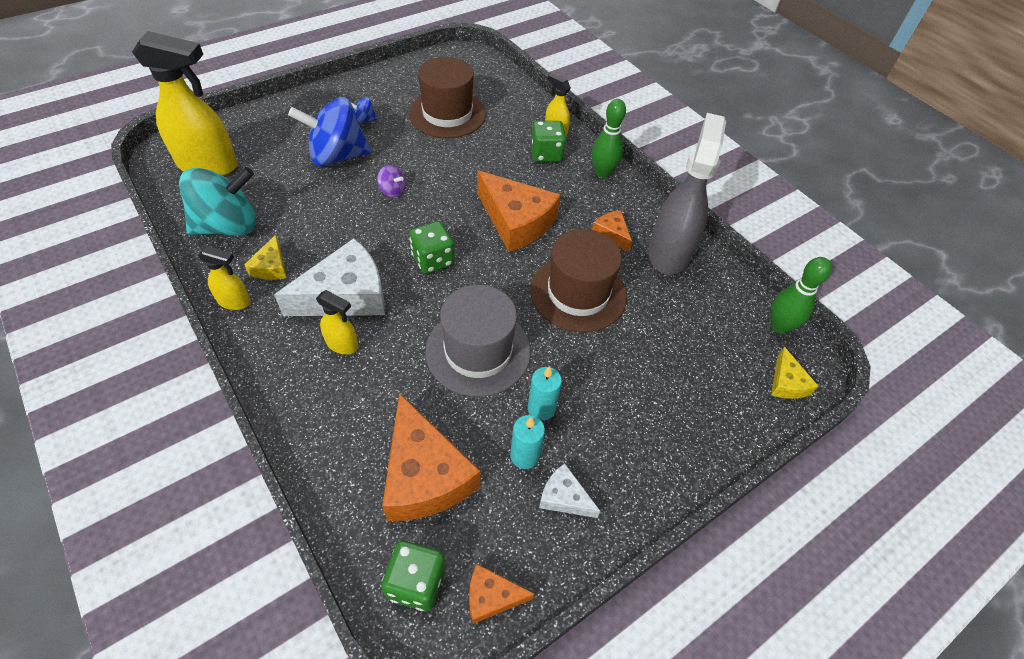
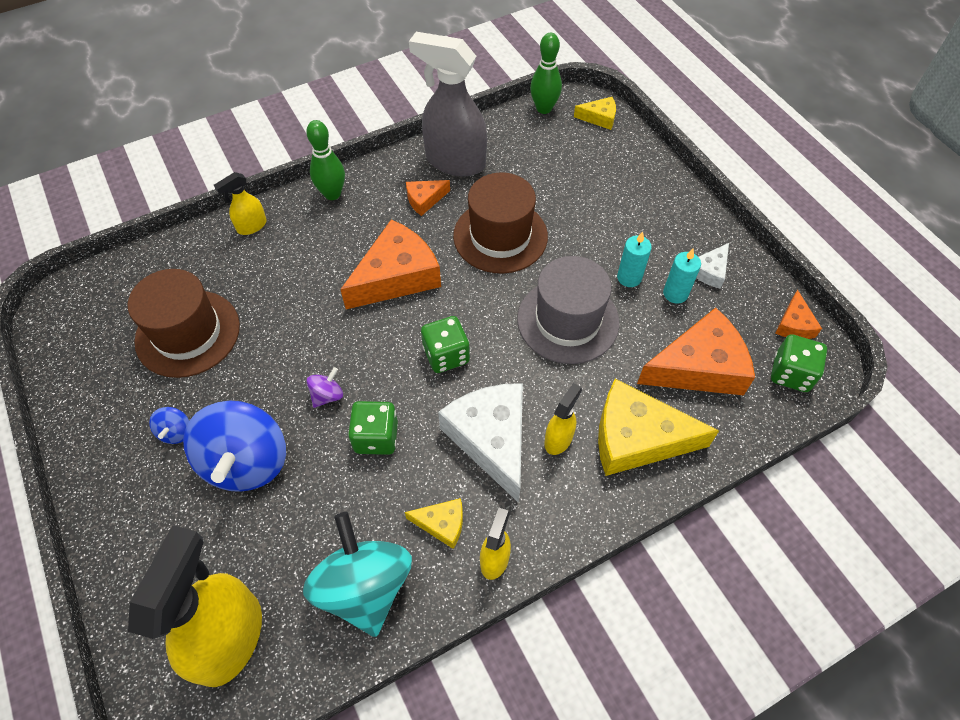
camera: 80 degrees left, 5 degrees up
green dice [531,121,566,162] -> green dice moved to [348,401,398,455]
none -> yellow cheese [598,379,719,476]

